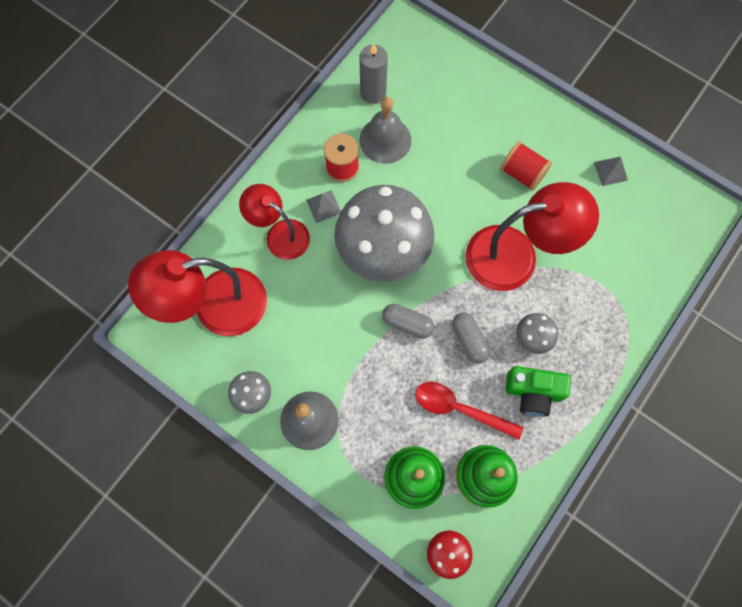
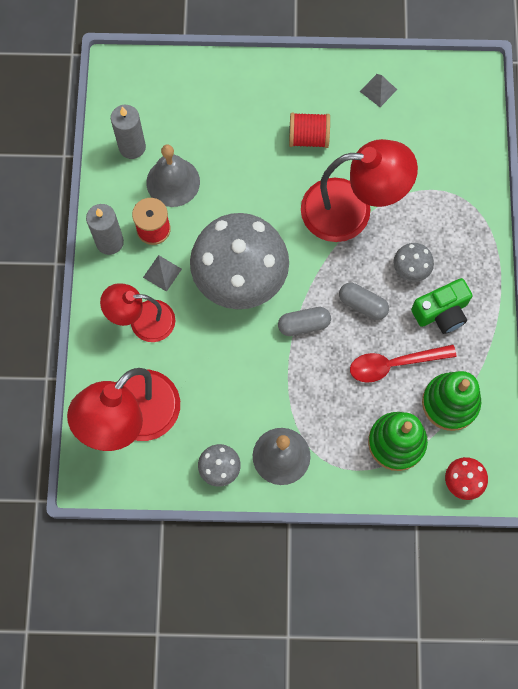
camera: 35 degrees left, 0 degrees up
red lamp [465,182,599,291] -> red lamp turned 45 degrees clockwise [301,139,418,242]
none -> grey candle [86,204,124,255]

